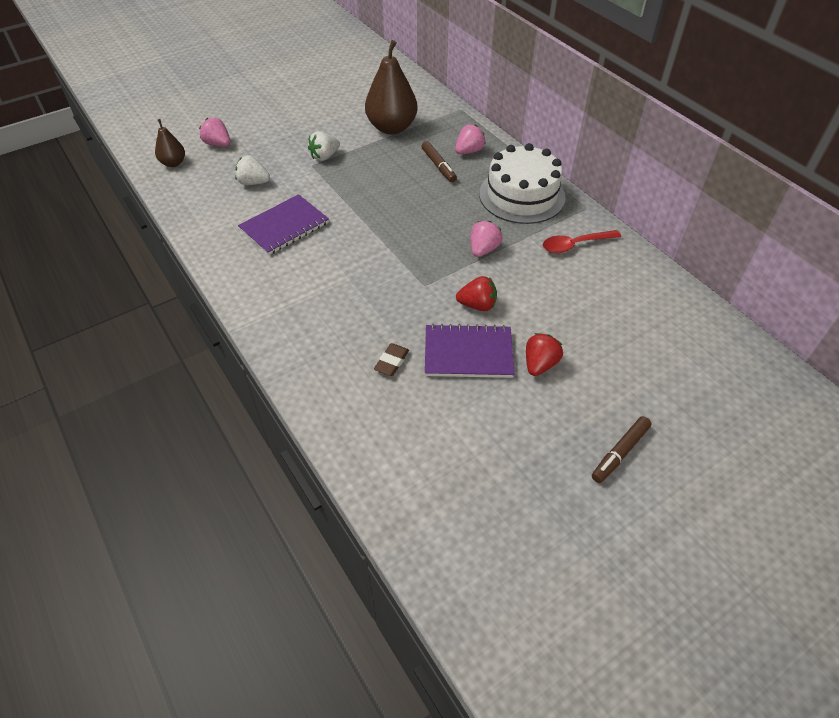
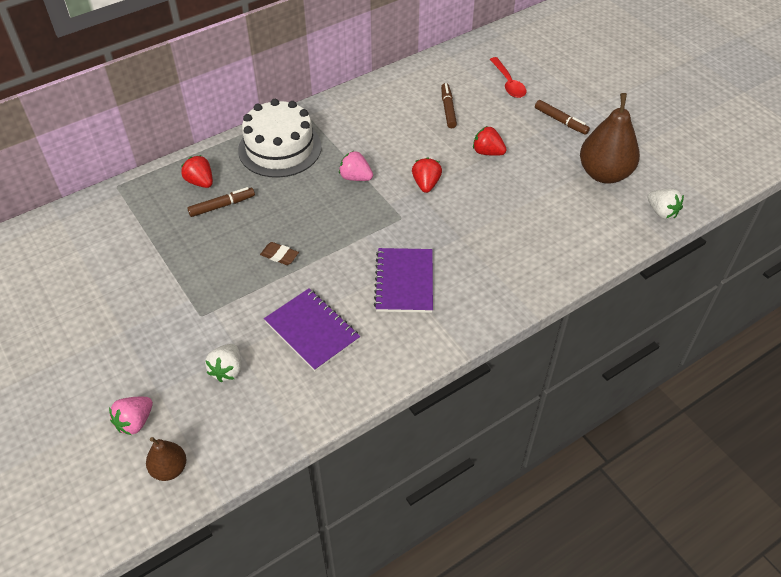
camera: 90 degrees left, 0 degrees up
white strawberry [308,131,340,161] -> white strawberry moved to [648,189,684,219]
brown pear [365,40,418,134] -> brown pear moved to [580,93,640,184]
brown eraser [374,343,409,376] -> brown eraser moved to [260,242,299,265]
purple notebook [425,324,514,378] -> purple notebook moved to [374,248,433,313]
pink strawberry [455,125,486,154] -> red strawberry [181,155,213,188]
red spoon [543,230,621,253] -> red spoon moved to [490,57,527,98]
none -> brown marker [441,83,457,128]

